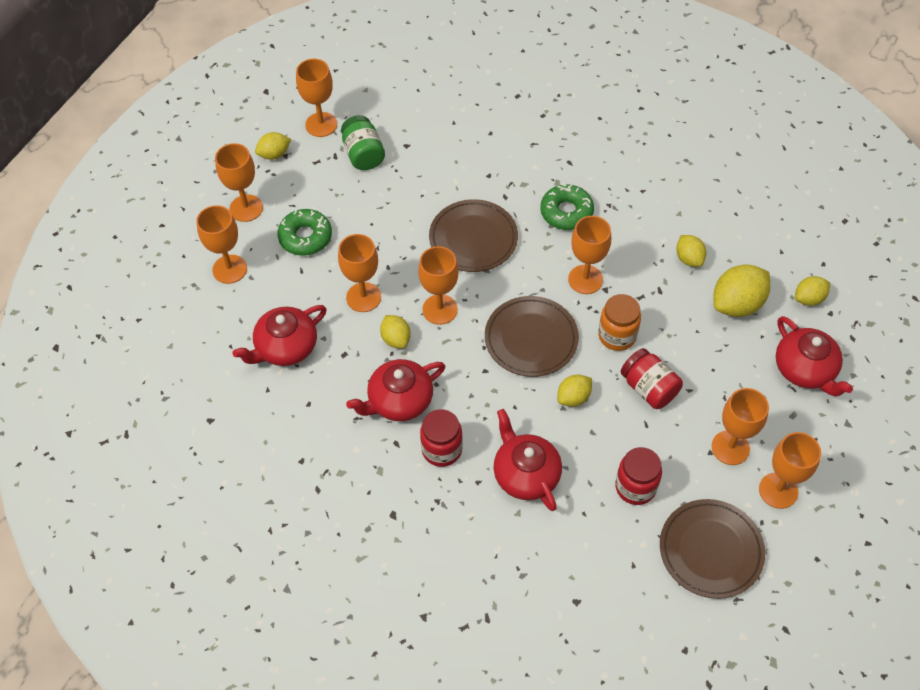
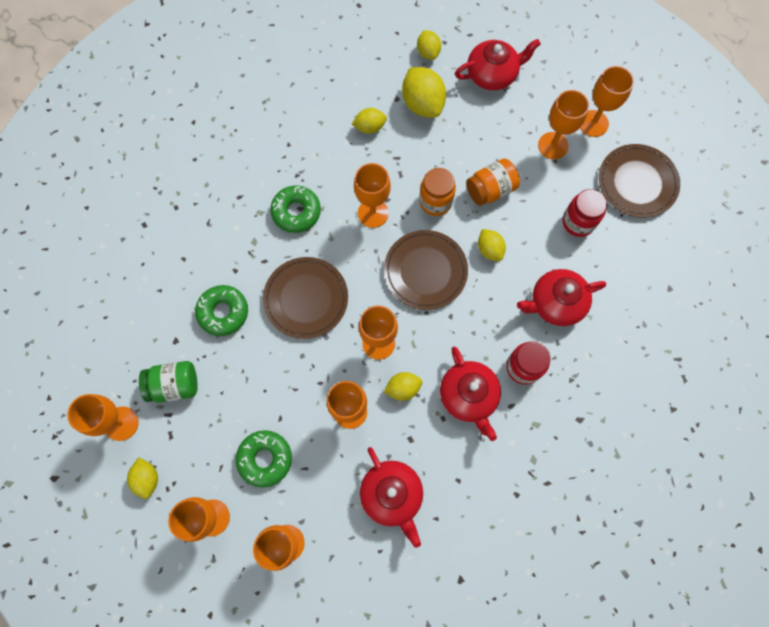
camera: 80 degrees left, 15 degrees up
red jar [621,348,683,409] -> orange jar [466,158,520,206]
none -> green donut [195,285,248,336]

